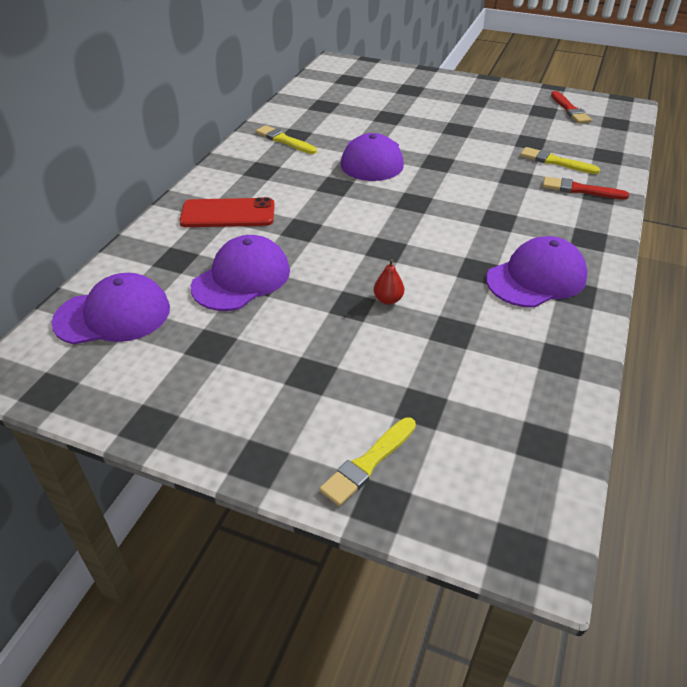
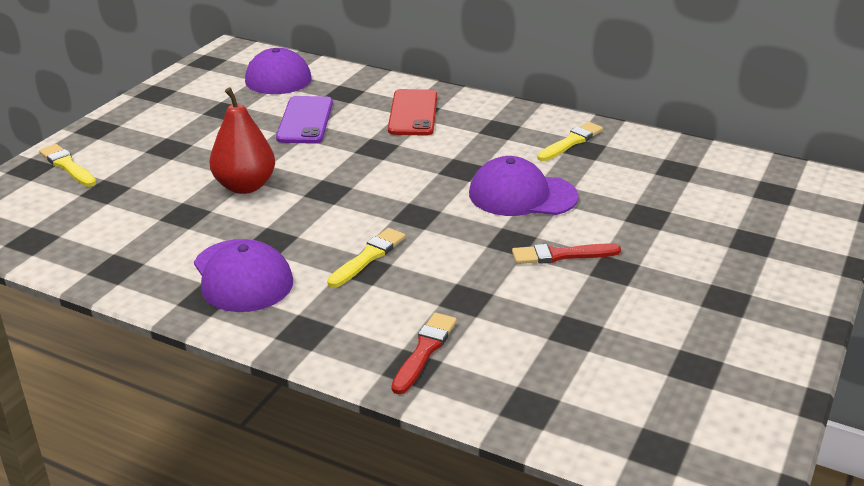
camera: 95 degrees right, 10 degrees down
purple cap [191,235,290,311] -> purple phone [276,96,333,144]
red pear [374,259,404,305] -> red pear [209,87,275,194], size x2.15
yellow brush [520,147,600,174] -> yellow brush moved to [327,228,406,288]
red brush [551,91,592,123] -> red brush moved to [512,243,621,264]

